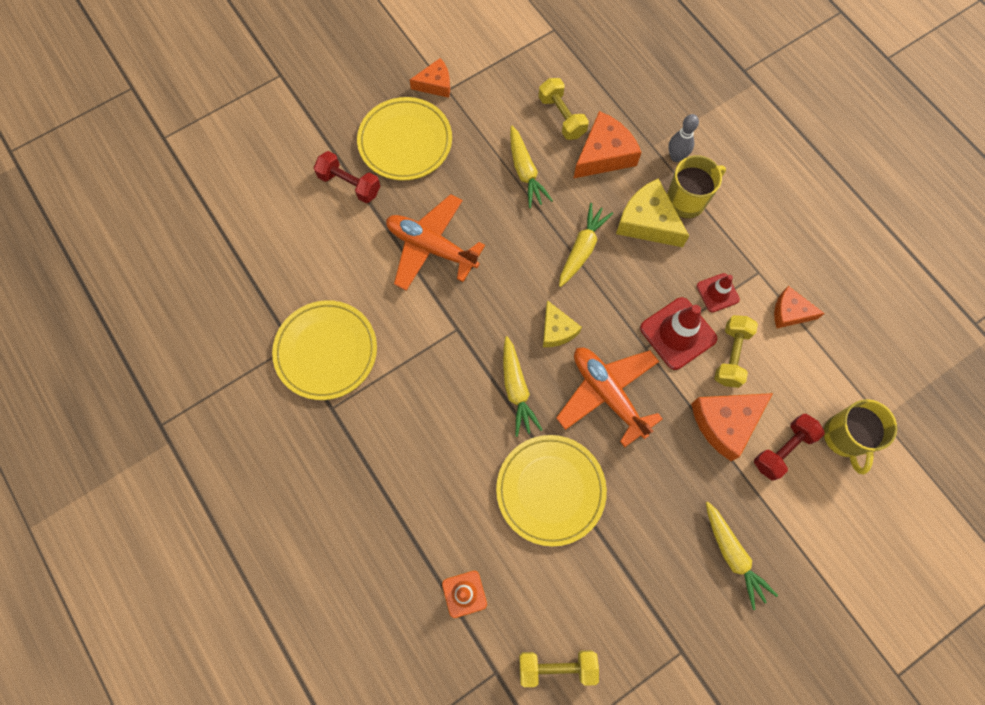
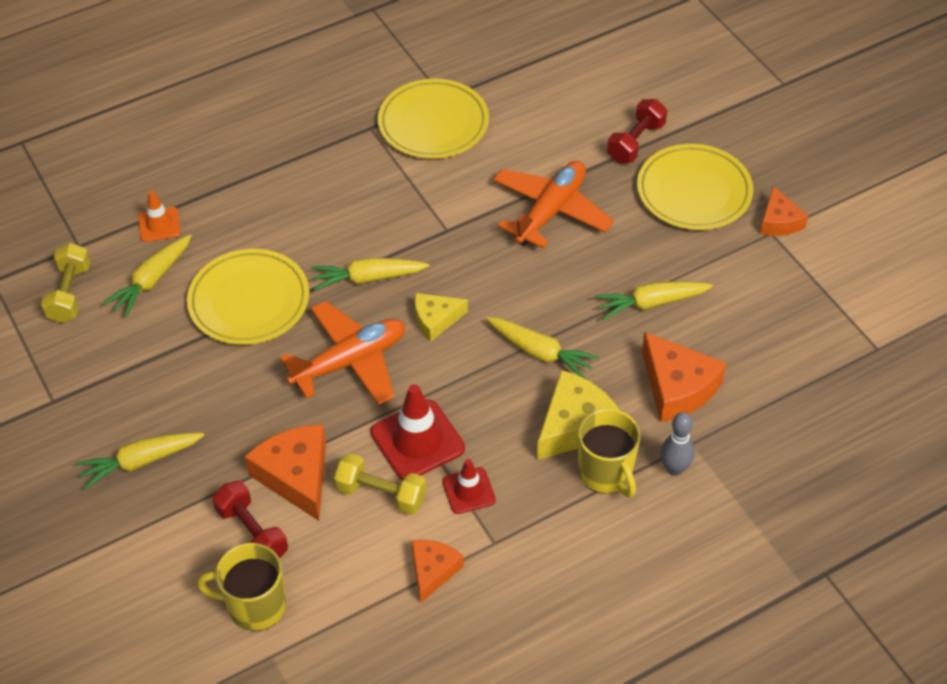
camera: 95 degrees right, 20 degrees down
yellow dumbbell [538,78,589,140] -> none
none -> yellow carrot [102,234,192,317]

